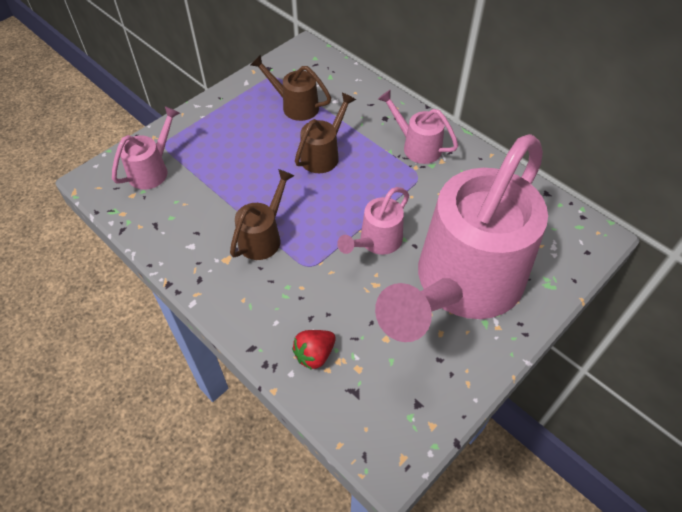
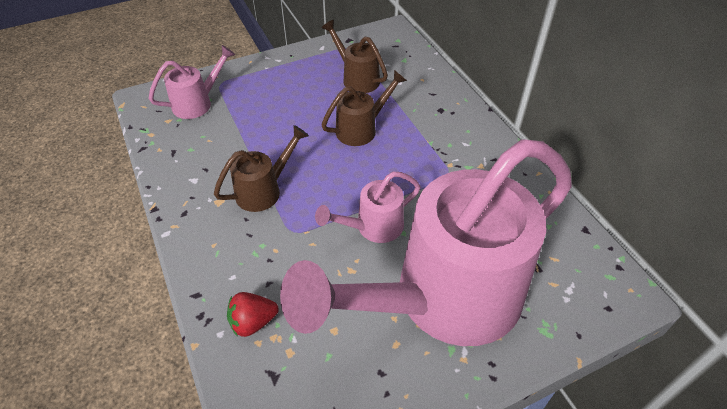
camera: 20 degrees right, 5 degrees down
pink watering can [378,90,458,164] -> none

